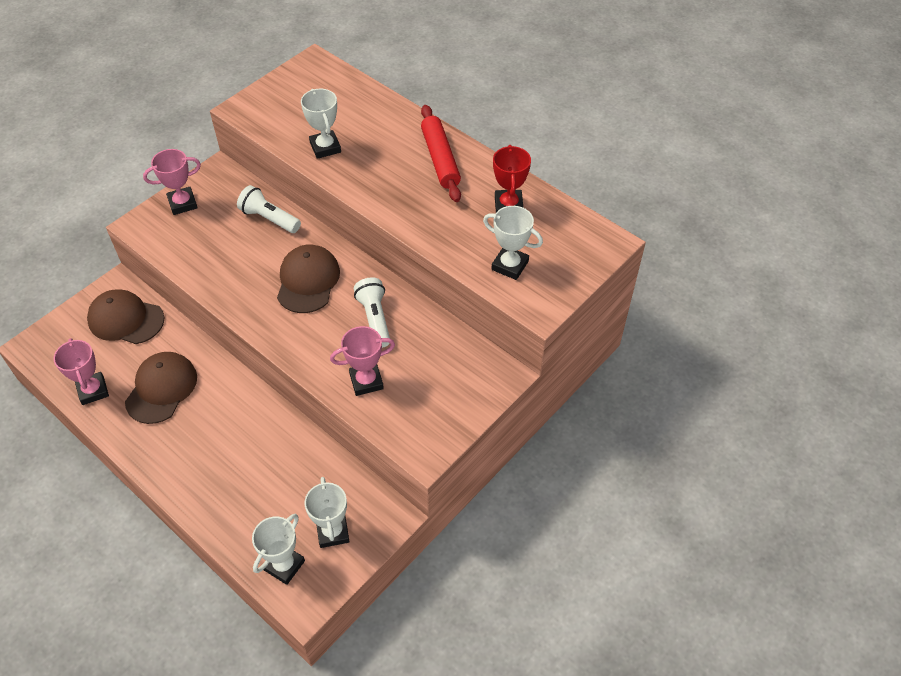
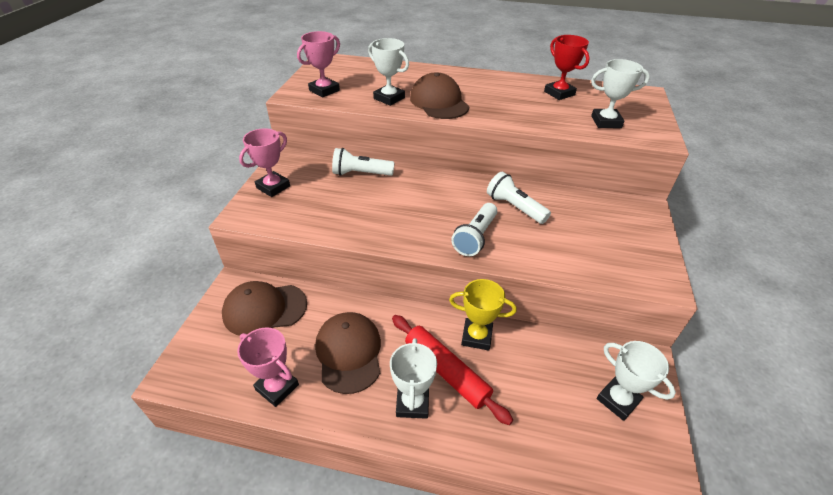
camera: 30 degrees left, 10 degrees down
white trophy [252,514,305,585] -> white trophy moved to [390,338,437,419]
brown cap [277,244,340,313] -> brown cap moved to [410,73,470,119]
pink trophy [330,326,395,396] -> pink trophy moved to [297,31,340,98]
red rolling pin [421,105,461,202] -> red rolling pin moved to [392,315,513,425]
none -> yellow trophy [449,279,517,351]
none -> white flashlight [451,203,497,256]

